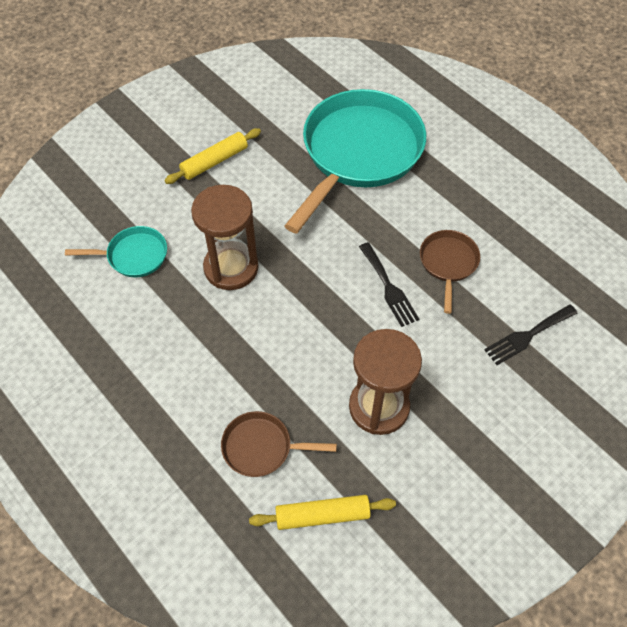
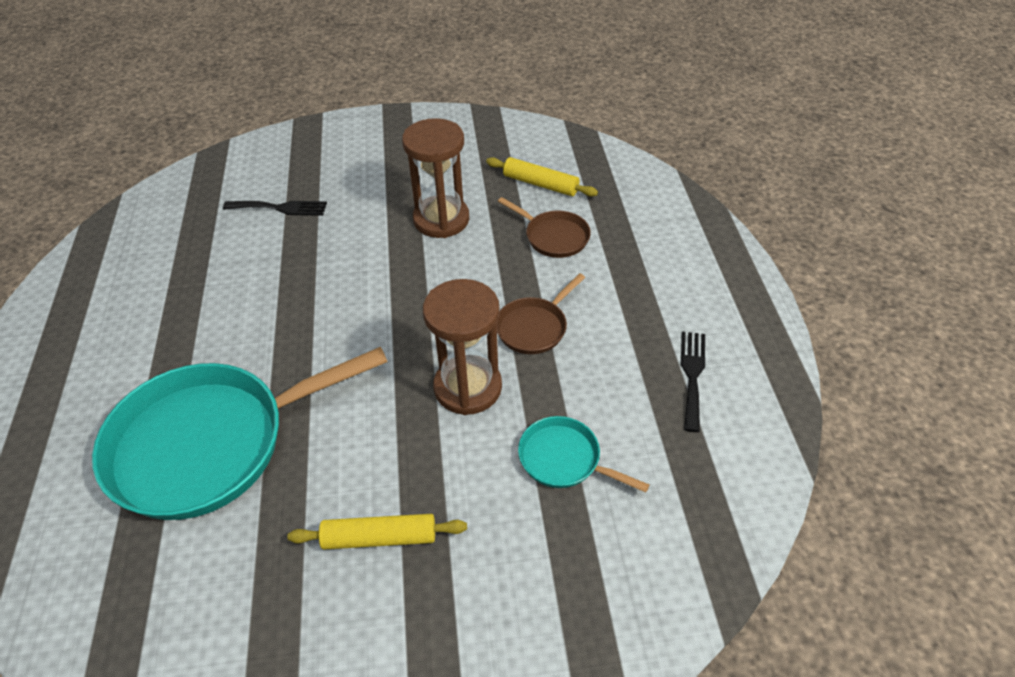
camera: 145 degrees left, 10 degrees down
black fork [359,242,419,327] -> black fork moved to [681,331,705,432]
brown pan [420,230,480,314] -> brown pan moved to [497,273,585,354]

